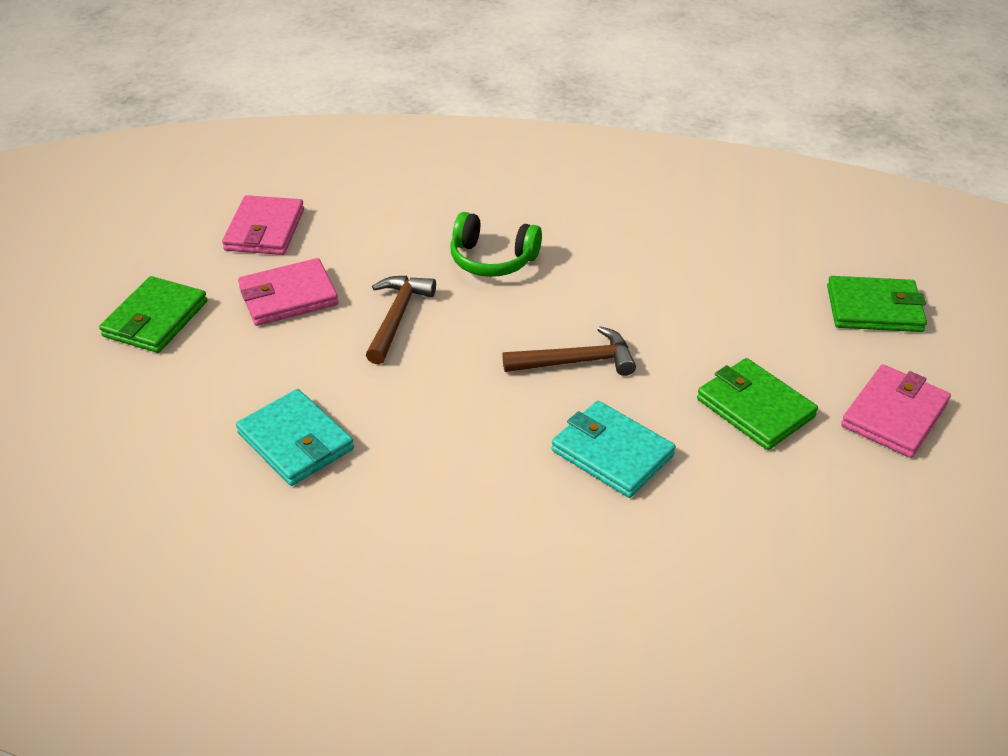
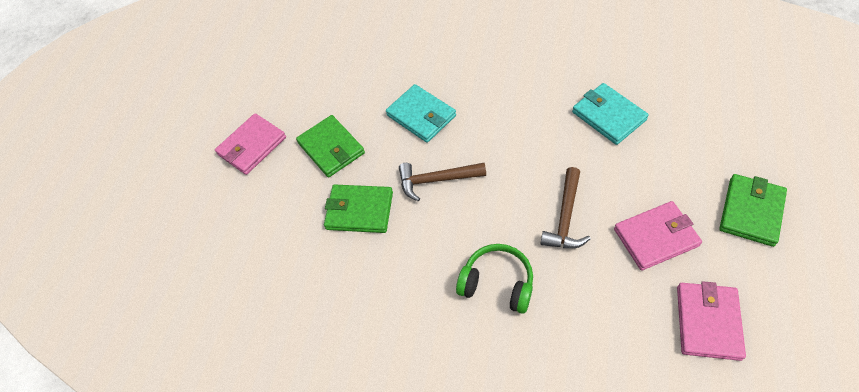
camera: 170 degrees left, 15 degrees up
green wallet [827,276,927,332] -> green wallet moved to [324,185,393,233]

